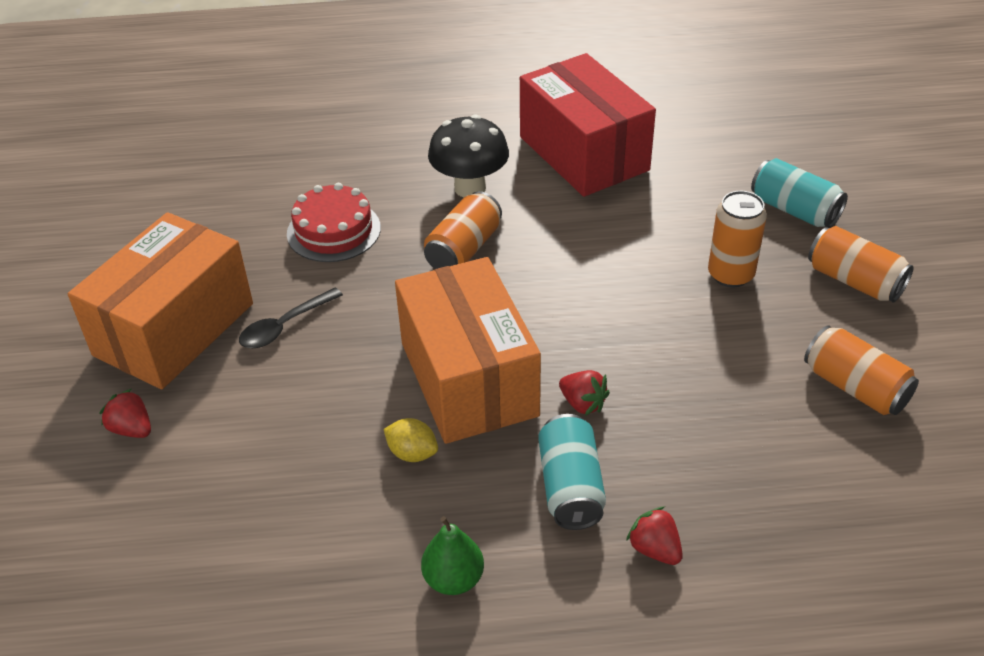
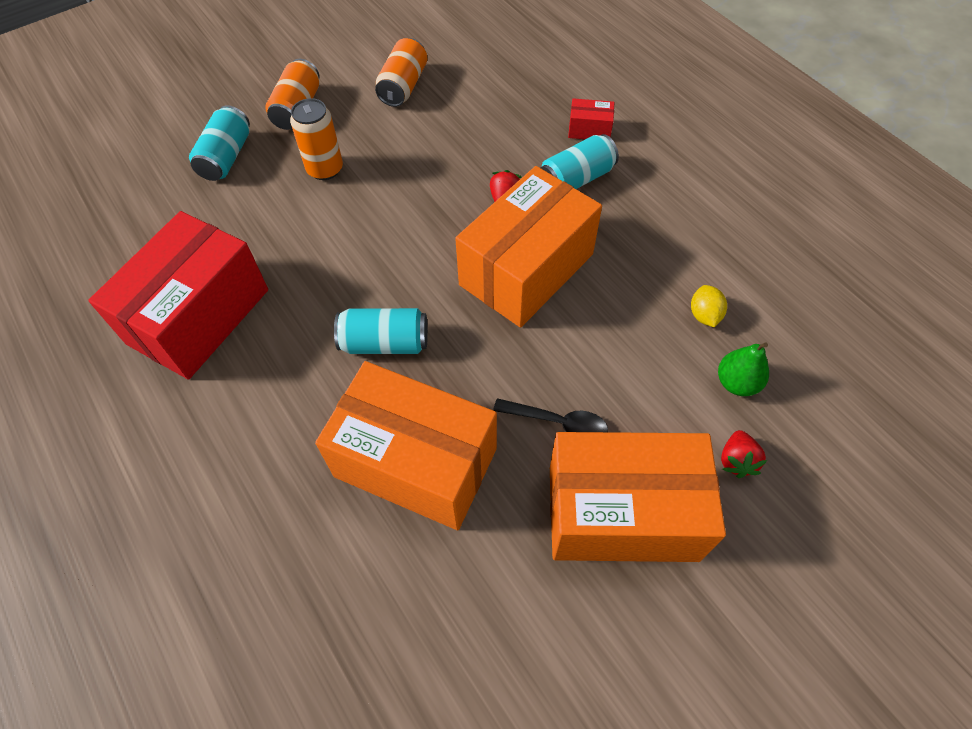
camera: 120 degrees left, 15 degrees up
red cake [287,183,381,262] -> orange box [315,361,497,530]
yellow lemon [384,418,438,462] -> yellow lemon moved to [691,285,727,327]
green pear [421,516,484,595] -> green pear moved to [718,342,769,396]
orange can [424,191,502,269] -> turquoise can [334,308,428,354]
black mushroom [428,114,509,197] -> none
red strawberry [626,506,683,565] -> red box [568,98,614,139]

